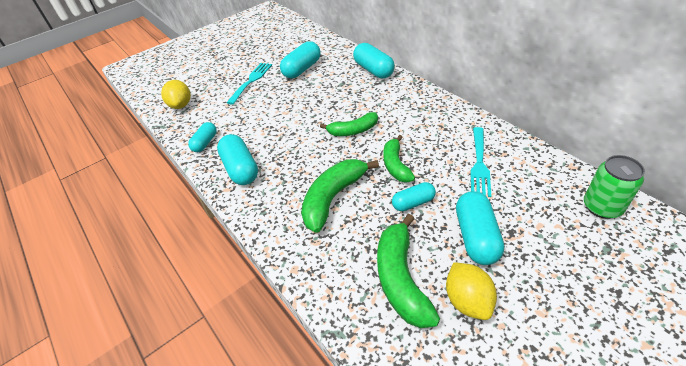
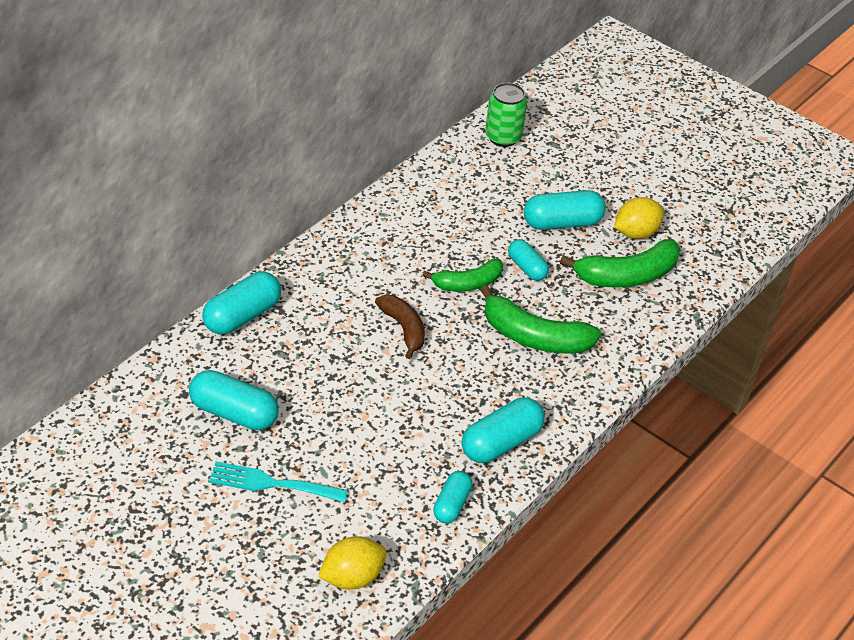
camera: 110 degrees left, 0 degrees up
turquoise capsule [188,122,217,152] -> turquoise capsule turned 75 degrees counterclockwise [433,471,472,523]
green banana [320,112,378,136] -> brown banana [375,295,425,359]
turquoise fork [470,127,491,197] -> none

